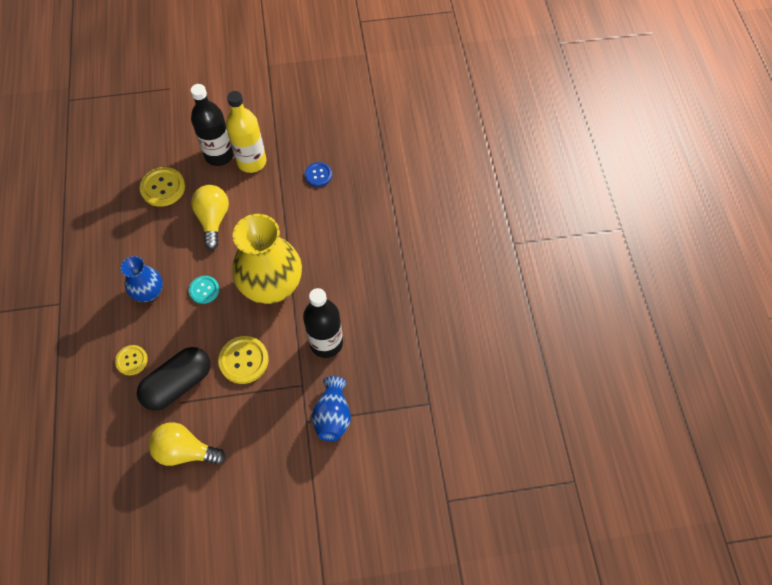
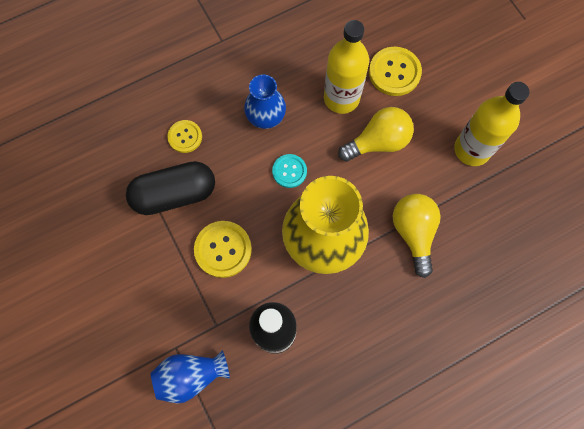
camera: 70 degrees right, 10 degrees up
black capsule [137,347,211,411] -> black capsule turned 45 degrees counterclockwise [126,161,215,215]
yellow light bulb [149,422,226,466] -> yellow light bulb moved to [393,194,441,278]
black bottle [190,84,234,166] -> none
blue button [305,162,332,187] -> none
none -> yellow bottle [324,20,369,114]

